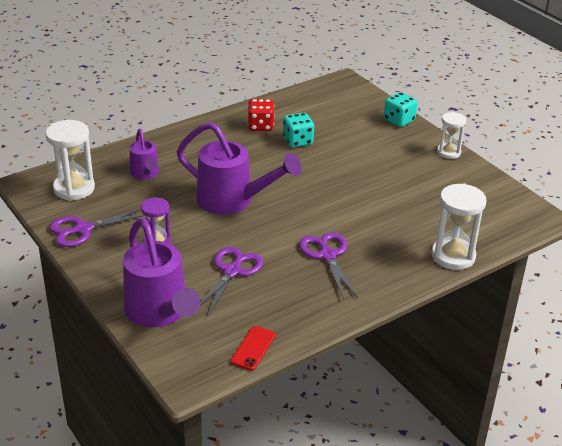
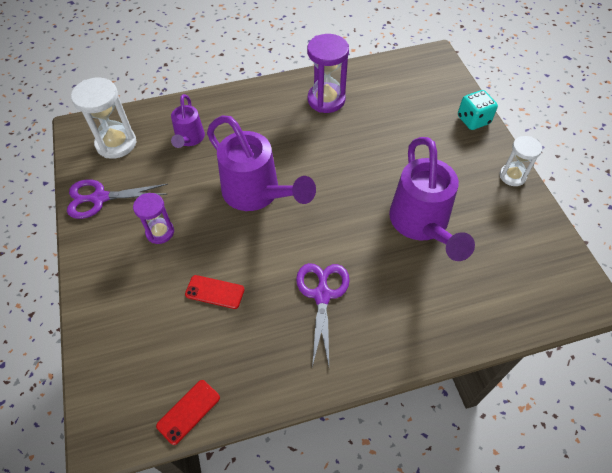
camera: 20 degrees right, 20 degrees up
purple watering can [123,218,201,327] -> purple watering can moved to [389,137,475,261]
purple scissors [200,247,263,317] -> red phone [185,275,245,309]
red dice [248,99,274,131] -> purple hourglass [307,34,349,113]
turquoise dice [283,113,314,147] -> none
white hourglass [431,183,487,270] -> none

